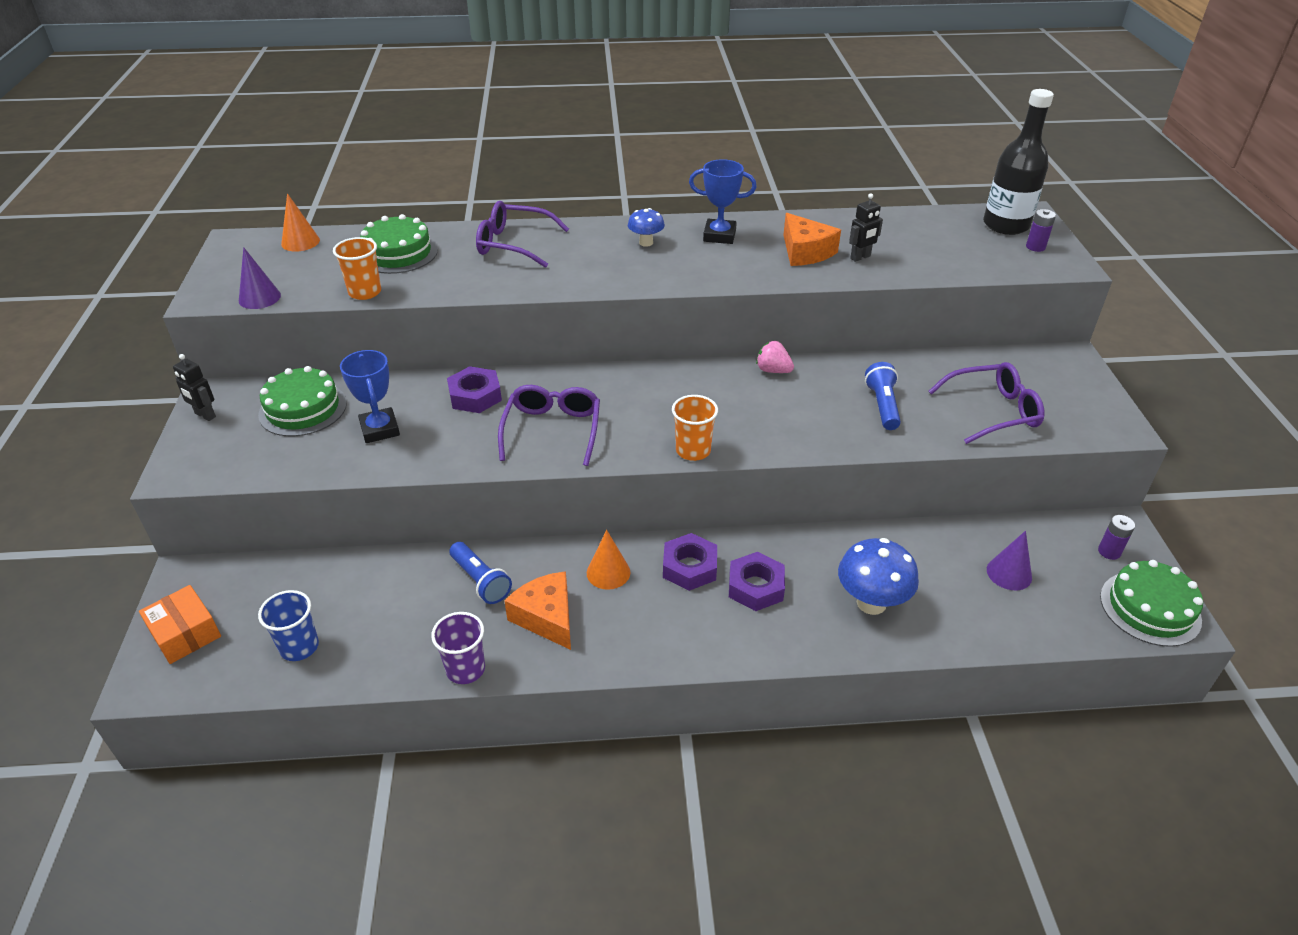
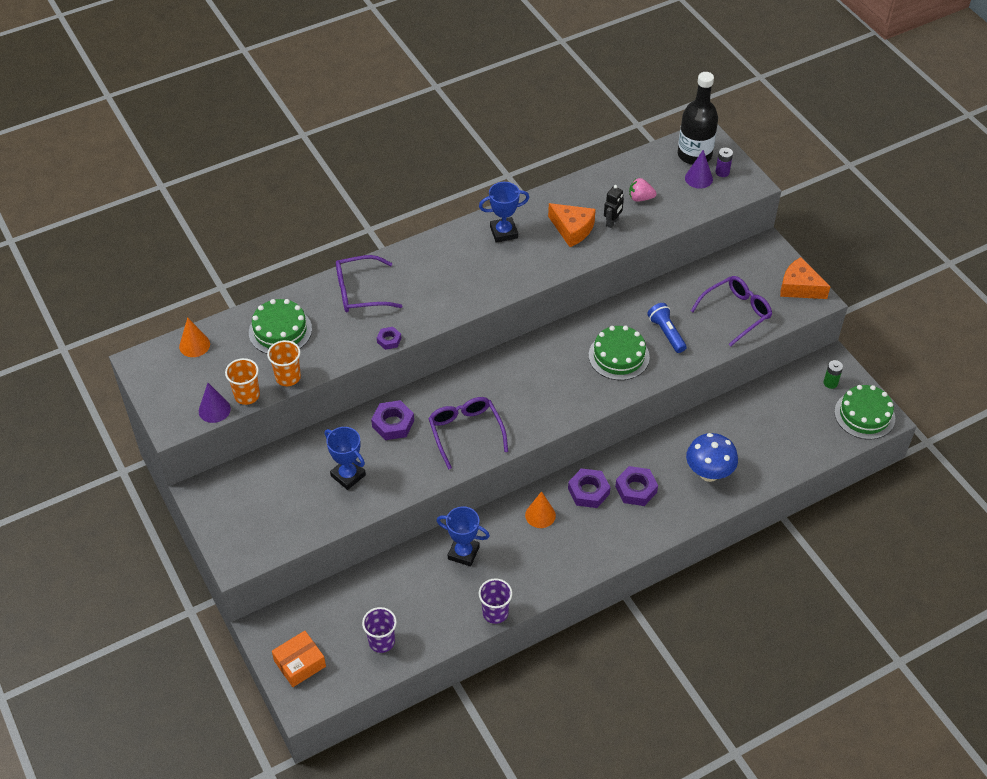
camera: 25 degrees left, 10 degrees up
orange box [139,585,221,664] -> orange box turned 60 degrees counterclockwise [272,631,326,687]
black robot [173,354,216,421] -> none
green cake [258,366,347,437] -> green cake moved to [589,326,650,380]
blue cup [258,590,319,661] -> purple cup [362,607,397,653]
blue flashlight [450,542,512,604] -> blue trophy [436,507,490,567]
orange cheese [504,571,571,650] -> orange cheese moved to [780,257,831,299]
blue mushroom [628,208,665,247] -> none
orange cup [672,395,718,461] -> orange cup moved to [225,358,260,405]
pink strawberry [756,341,794,373] -> pink strawberry moved to [629,178,657,202]
purple cone [987,531,1032,590] -> purple cone moved to [685,150,713,188]
purple battery [1098,515,1135,560] -> green battery [824,360,843,389]
none -> purple nut [377,327,401,350]

